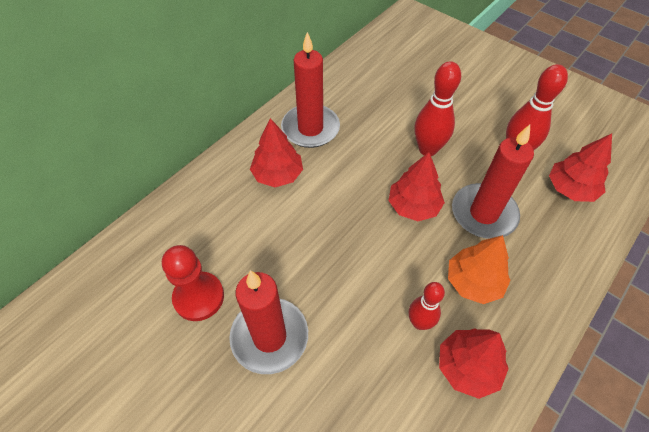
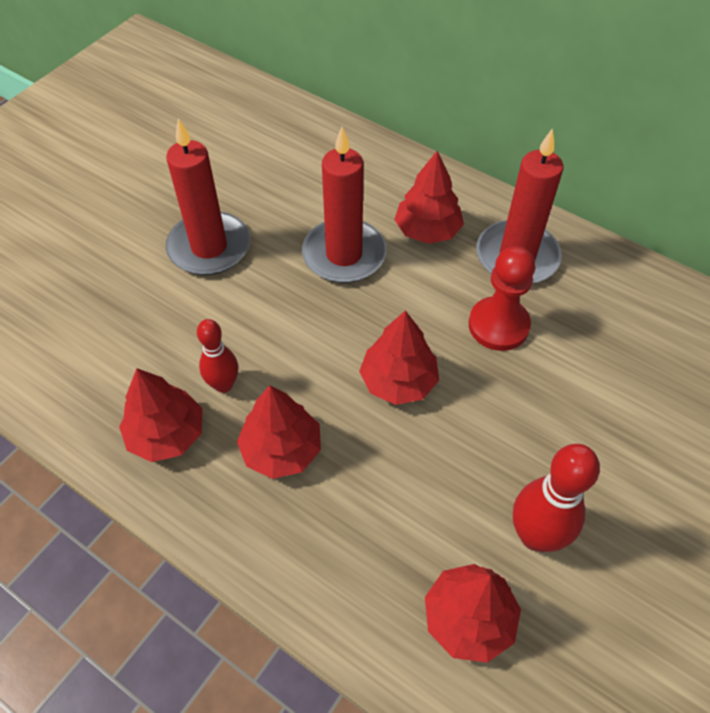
camera: 85 degrees right, 0 degrees up
red pawn [162,245,224,321] -> red pawn moved to [469,246,536,351]
red bowling pin [414,61,461,156] -> none
orange tree [448,235,511,304] -> red tree [237,385,321,479]
red candle [452,125,534,239] -> red candle moved to [302,127,386,283]

